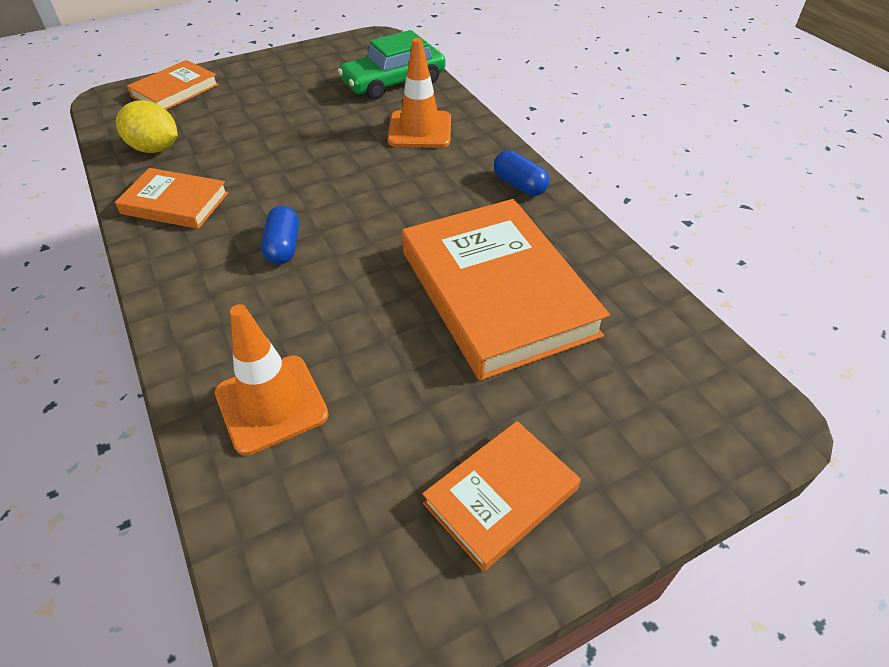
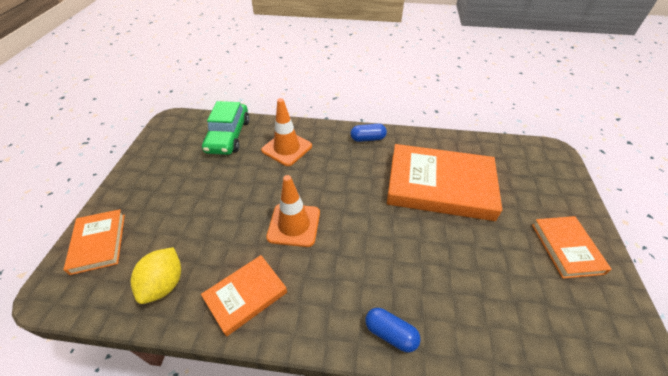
camera: 55 degrees left, 0 degrees up
yellow lemon [116,100,178,153] -> yellow lemon turned 45 degrees counterclockwise [131,247,181,304]
orange traffic cone [215,304,329,455] -> orange traffic cone moved to [266,175,320,247]
blue capsule [261,206,299,264] -> blue capsule moved to [365,308,420,353]

